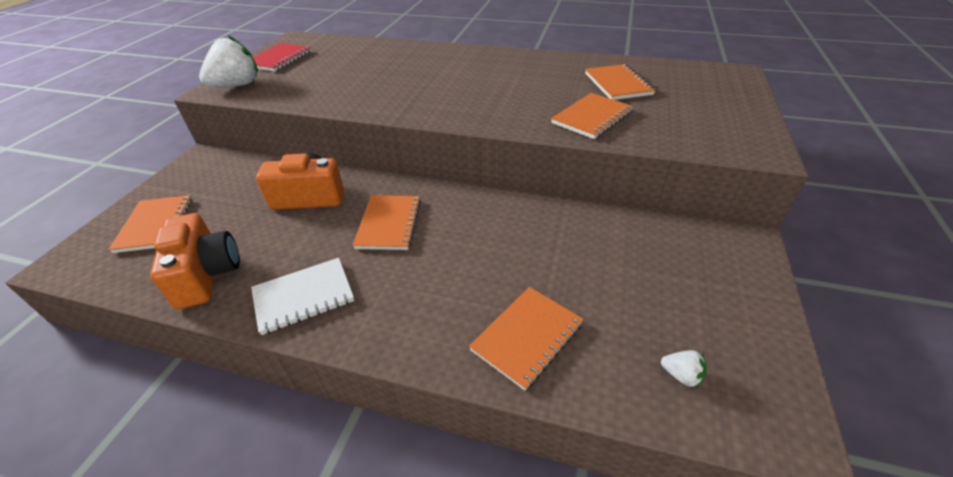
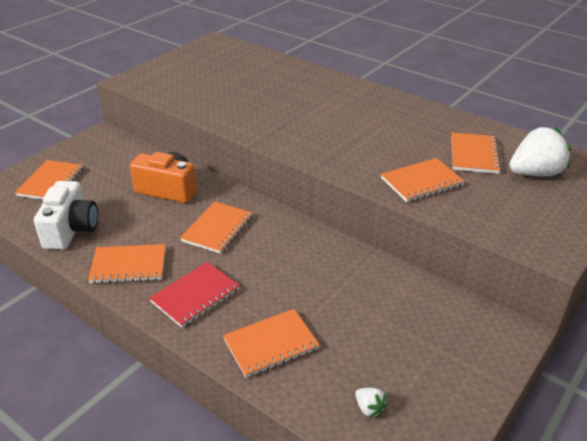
camera: 20 degrees right, 5 degrees down
orange camera [150,213,240,309] -> white camera [34,181,98,250]
white strawberry [199,35,258,87] -> white strawberry moved to [510,126,571,176]
white notebook [251,258,354,335] -> orange notebook [88,244,166,284]
red notebook [253,43,311,72] -> red notebook moved to [149,262,240,328]

